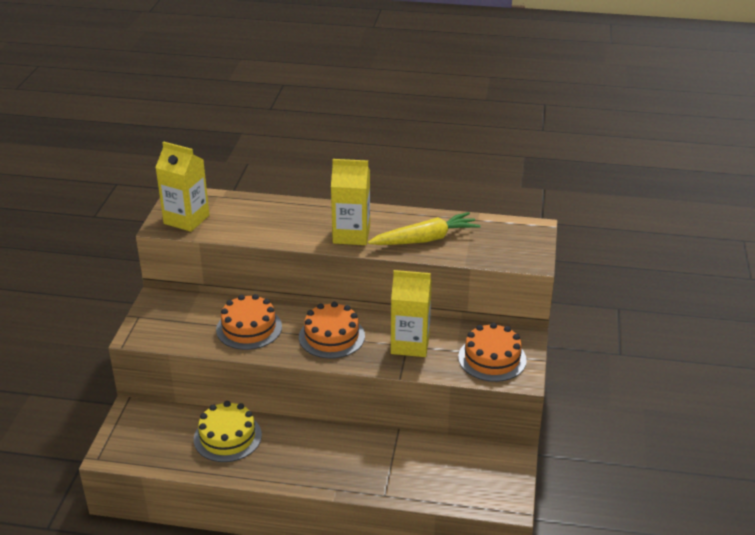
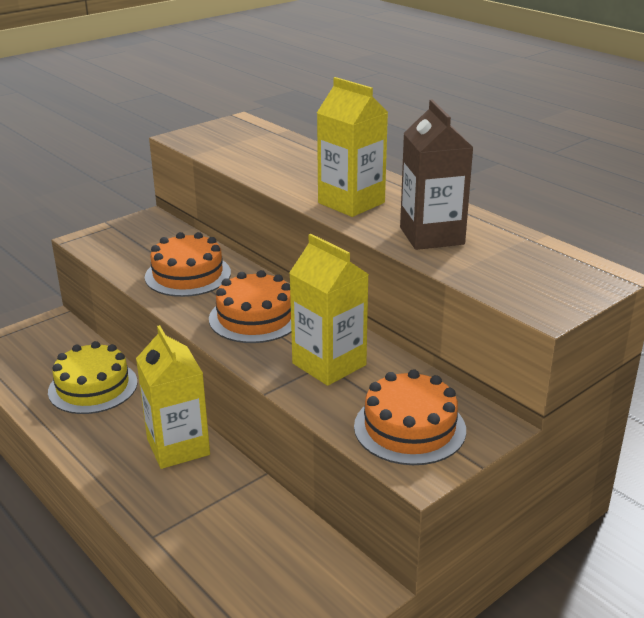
camera: 40 degrees right, 5 degrees down
yellow carton [155,141,210,232] -> yellow carton moved to [136,325,210,469]
yellow carrot [368,212,481,245] -> brown carton [400,100,474,250]

